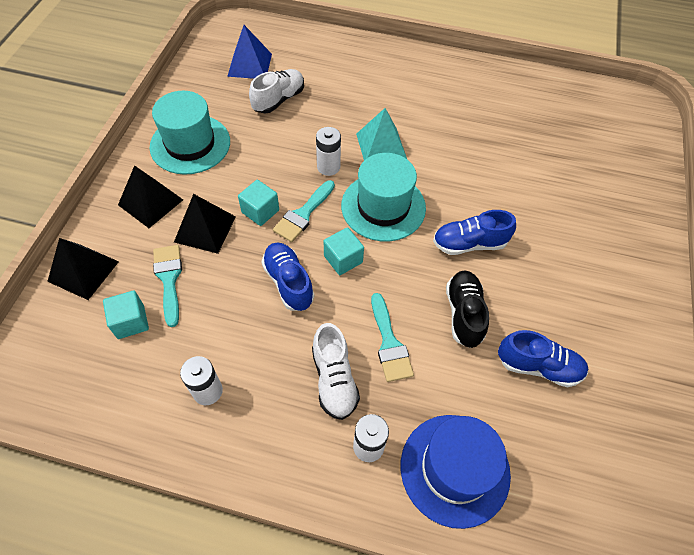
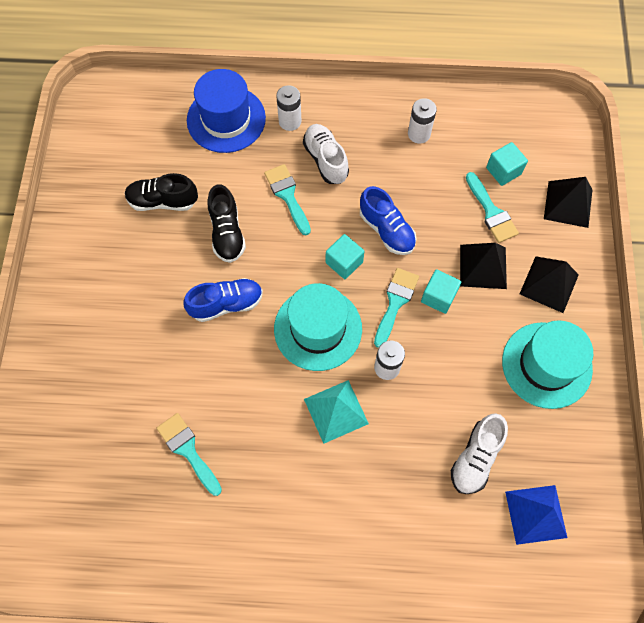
camera: 170 degrees right, 10 degrees up
blue shoe [498,330,588,387] -> black shoe [125,173,198,211]
none -> turquoise brush [157,413,222,496]

